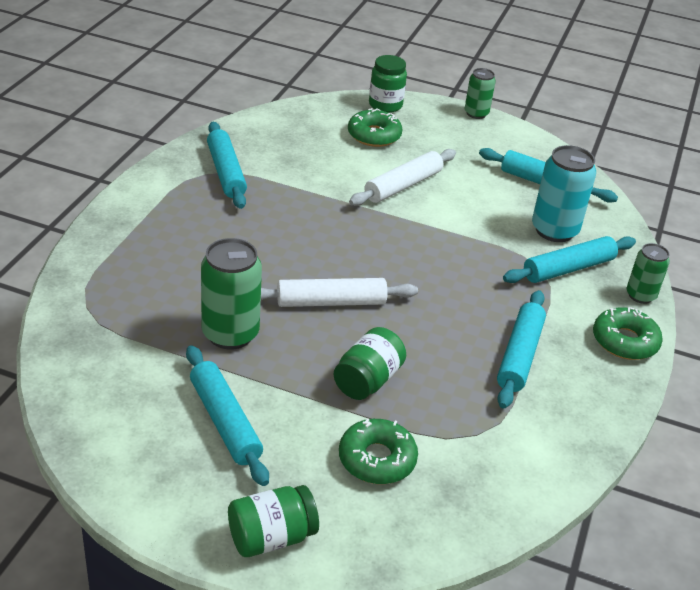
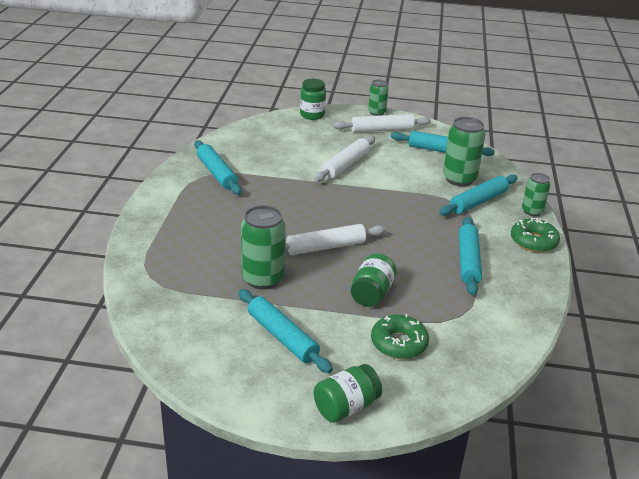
camera: 10 degrees left, 5 degrees down
green donut [348,108,402,147] -> none
turquoise can [532,145,596,242] -> green can [443,117,485,186]
none -> white rolling pin [333,114,431,133]

